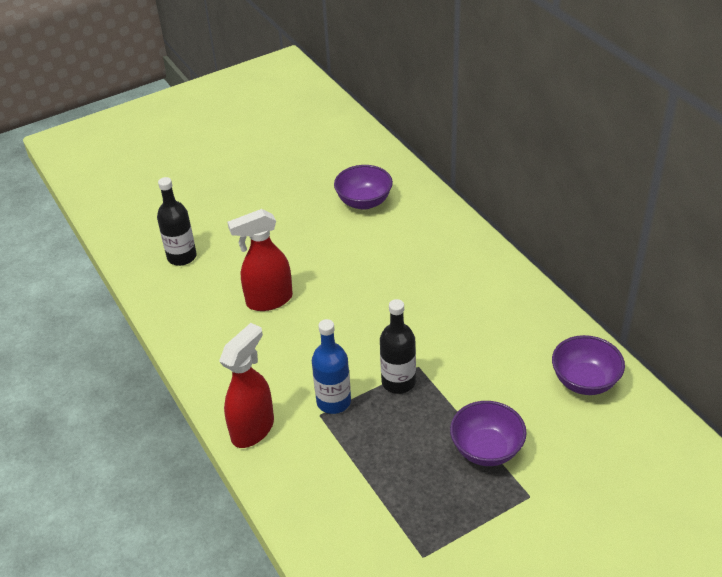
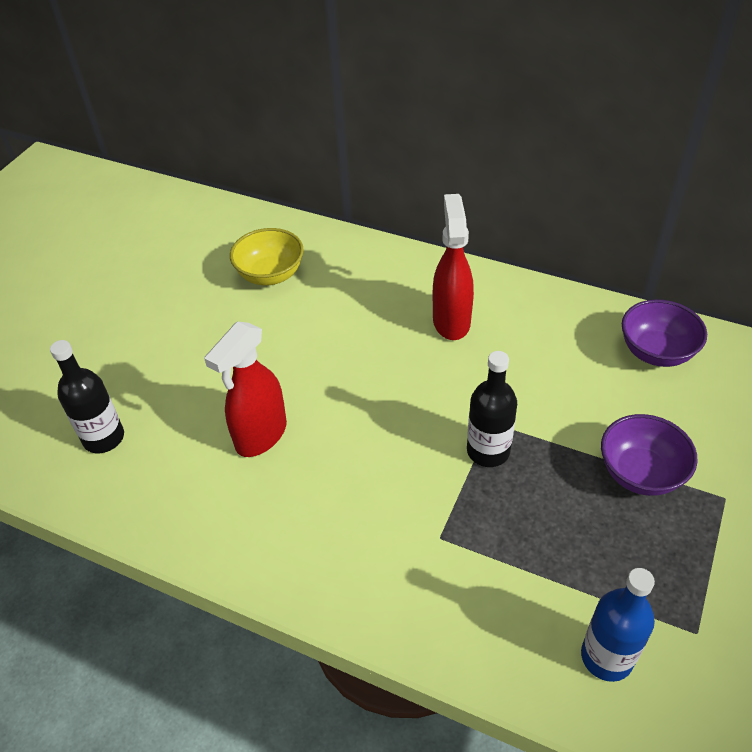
camera: 35 degrees left, 5 degrees up
red spray bottle [219,323,274,448] -> red spray bottle moved to [433,194,474,340]
blue bottle [312,319,351,414] -> blue bottle moved to [581,568,655,682]
purple bowl [334,165,393,210] -> yellow bowl [230,228,304,285]

